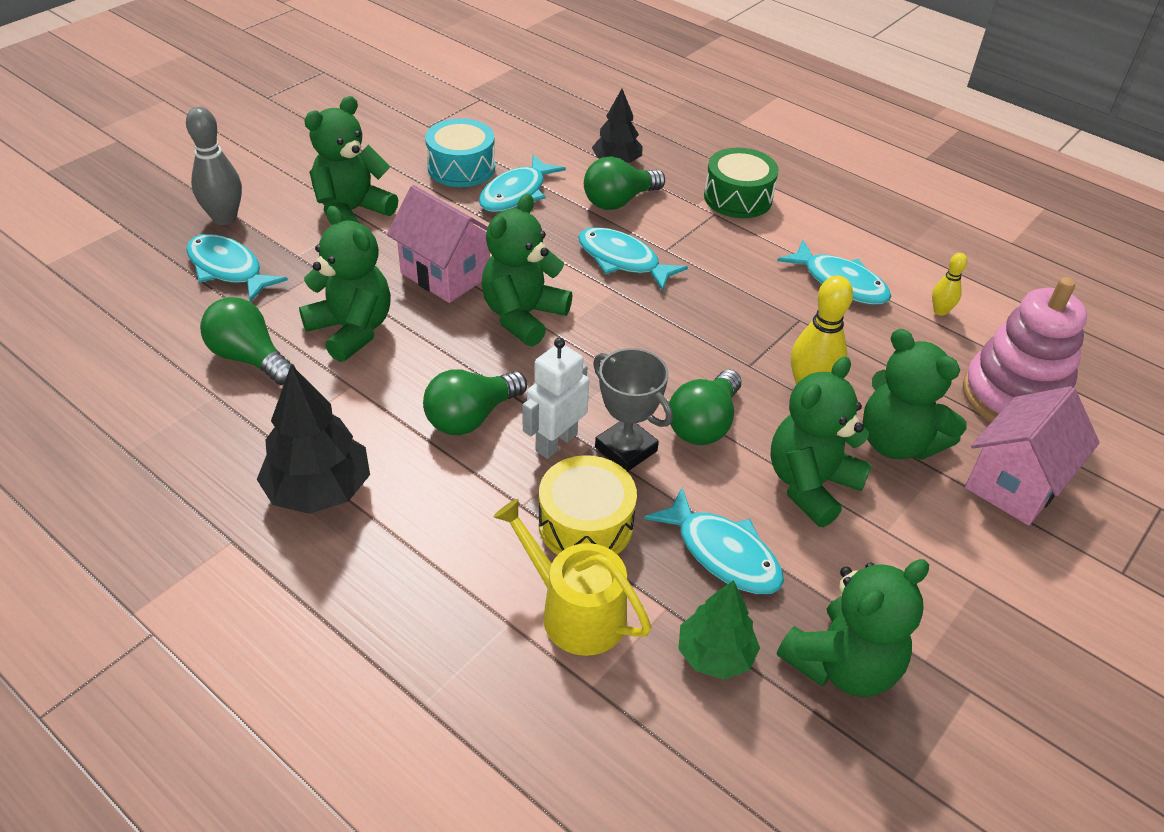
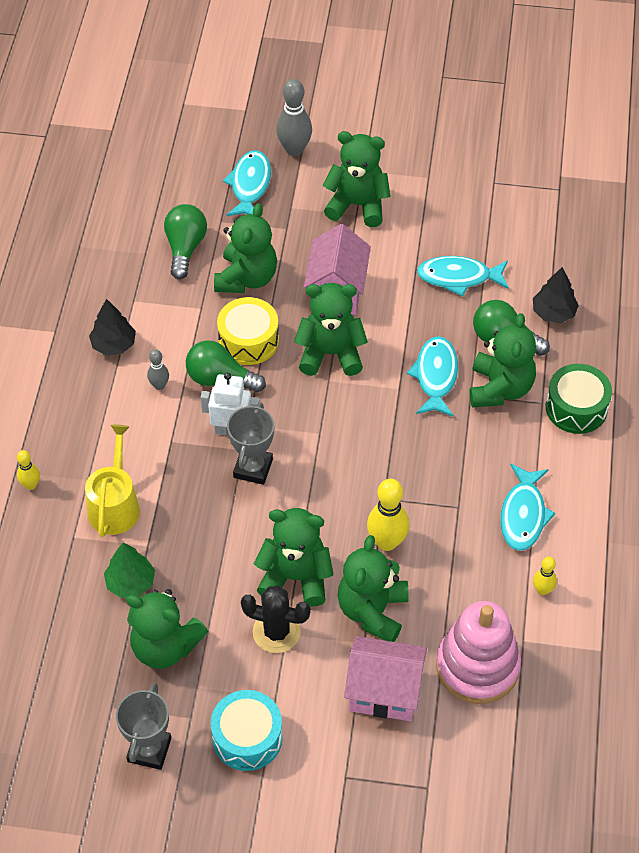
camera: 60 degrees right, 10 degrees up
black tree [257,365,370,514] -> black tree [89,299,136,355], size x0.66
turquoise drum [425,118,495,187] -> turquoise drum moved to [211,690,283,771]
yellow drum [539,455,637,555] -> yellow drum moved to [217,297,279,365]
turquoise fish [644,487,784,594] -> none
green light bulb [669,370,741,445] -> none
none -> yellow bowling pin [17,450,40,490]
none -> grey trophy [116,683,171,770]
none -> grey bowling pin [147,349,169,390]
none -> black cactus [241,585,311,653]
none -> green teddy bear [470,313,536,408]

